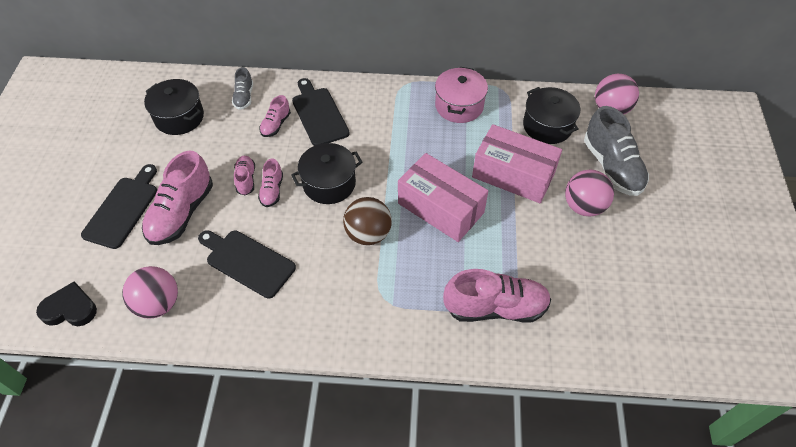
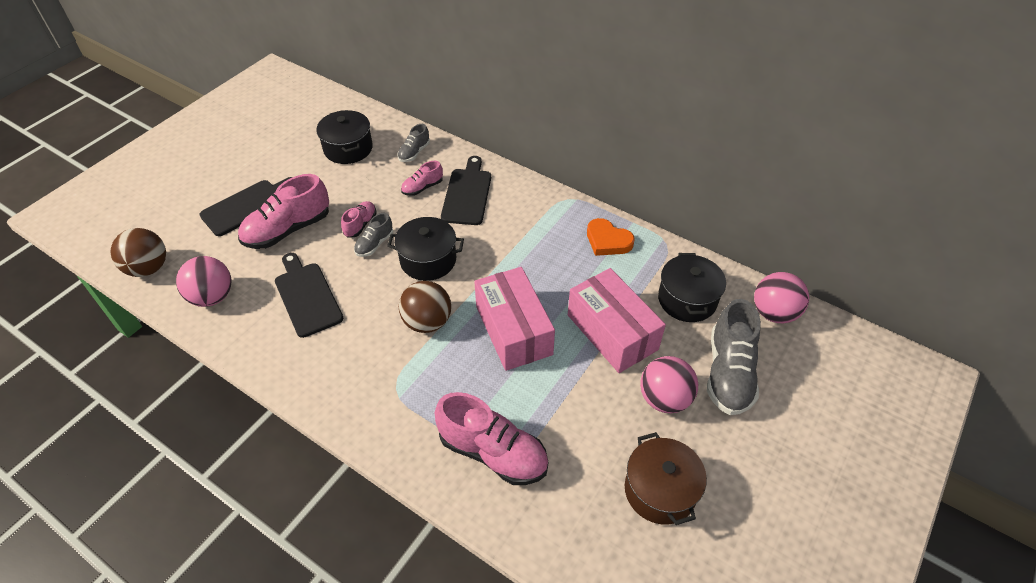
camera: 30 degrees right, 5 degrees down
black heart [36,281,97,326] -> brown ball [111,228,166,277]
pink shoe [258,158,283,207] -> grey shoe [354,213,393,257]
pink pot [435,67,488,123] -> orange heart [587,218,634,256]
none -> brown pot [625,432,707,525]

